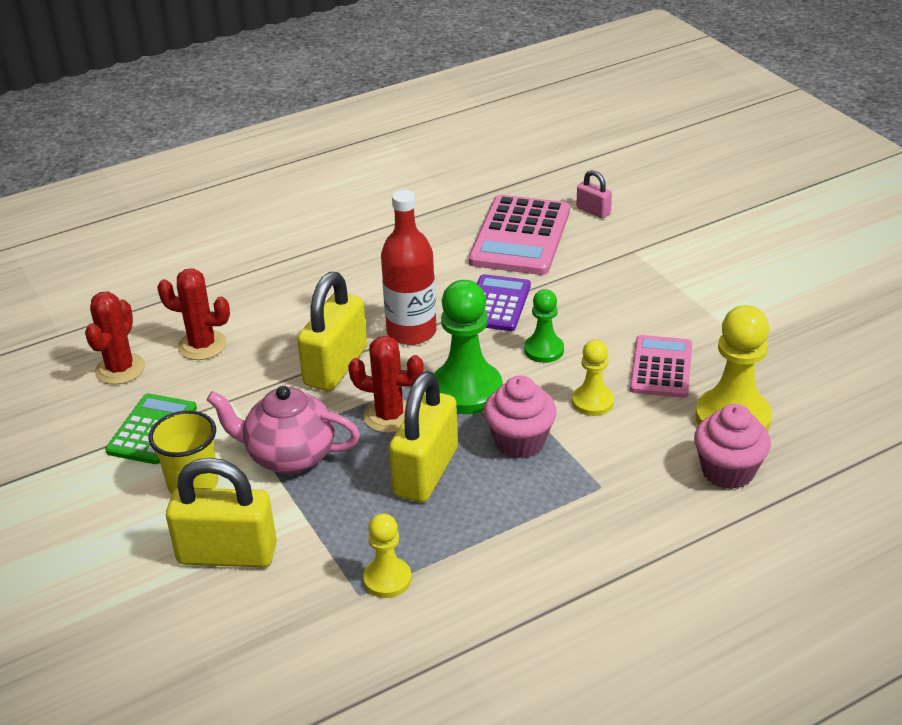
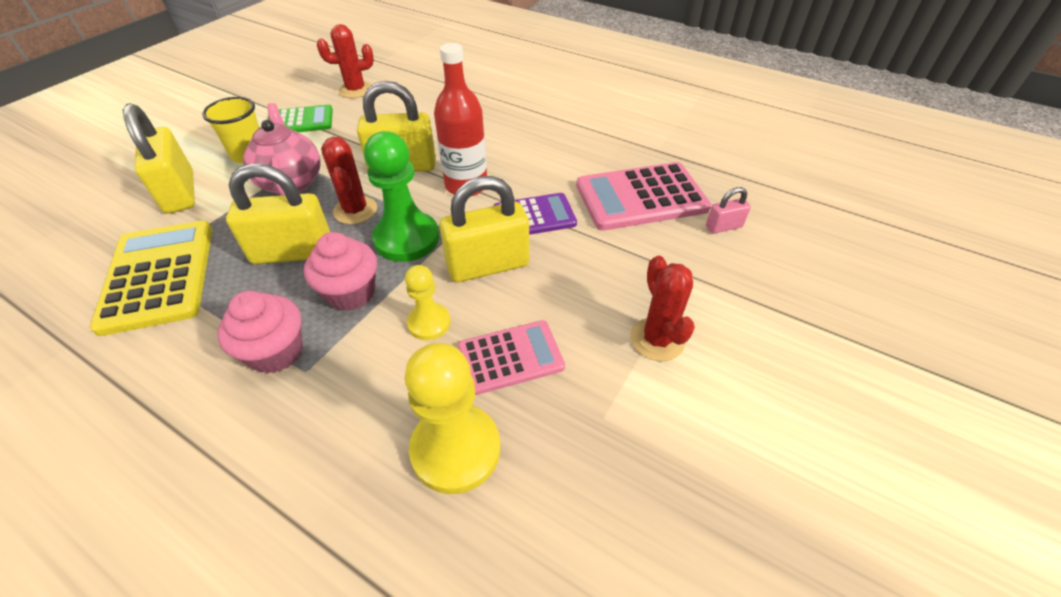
camera: 60 degrees right, 10 degrees up
red cactus [157,268,230,360] -> red cactus moved to [630,256,695,361]
yellow pawn [363,513,411,598] -> yellow calculator [90,221,212,336]
green pawn [524,289,564,363] -> yellow padlock [439,176,529,282]
pink padlock [576,170,612,218] -> pink padlock turned 60 degrees clockwise [706,187,751,234]
pink cupcake [694,404,771,489] -> pink cupcake moved to [218,291,303,374]

